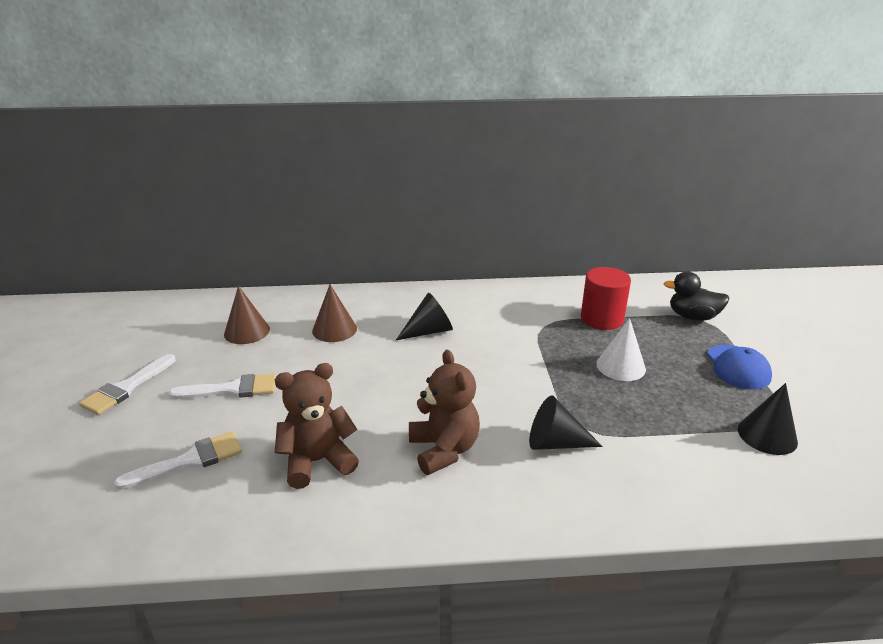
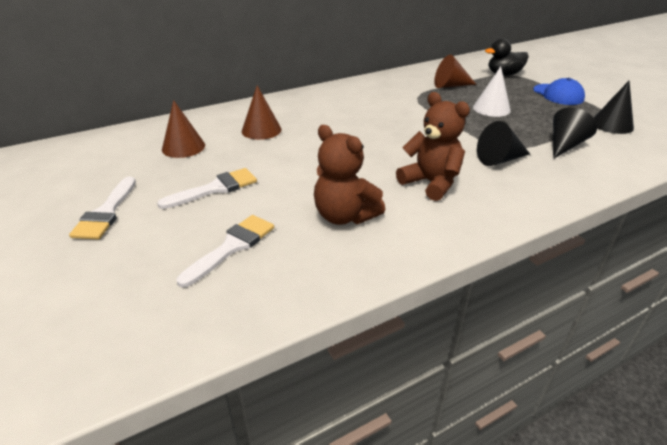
camera: 25 degrees left, 5 degrees up
brown teddy bear [275,363,359,489] -> brown teddy bear turned 90 degrees counterclockwise [314,125,385,225]
black cone [396,292,453,340] -> black cone moved to [553,107,597,159]
red cylinder [581,267,631,330] -> brown cone [434,55,477,88]

